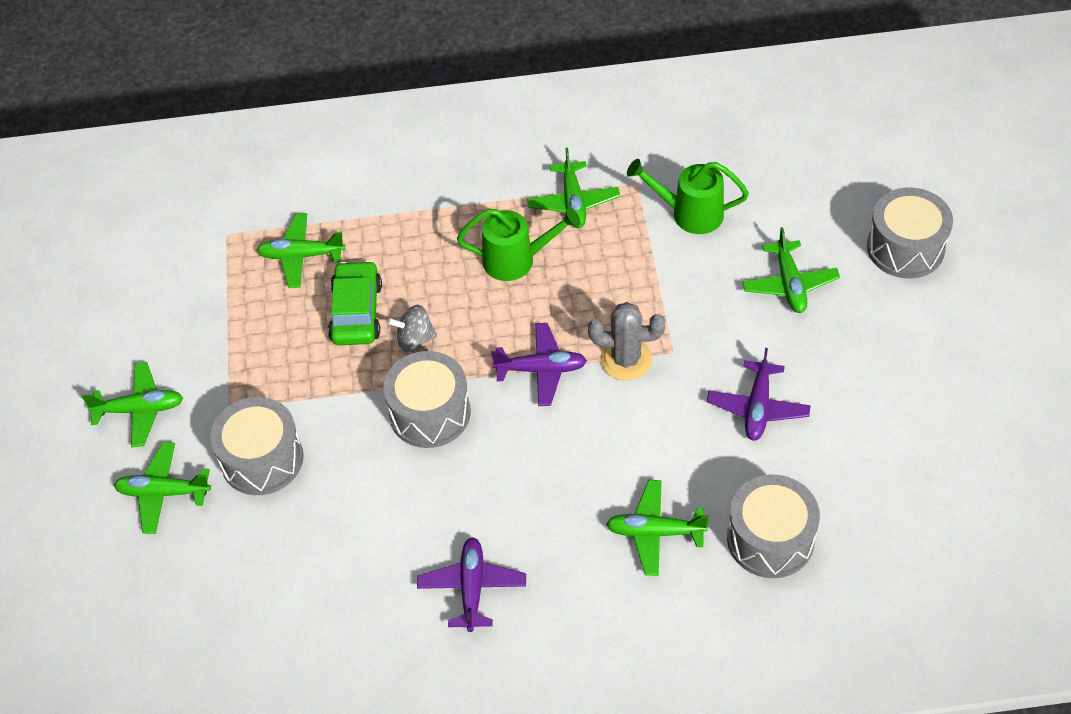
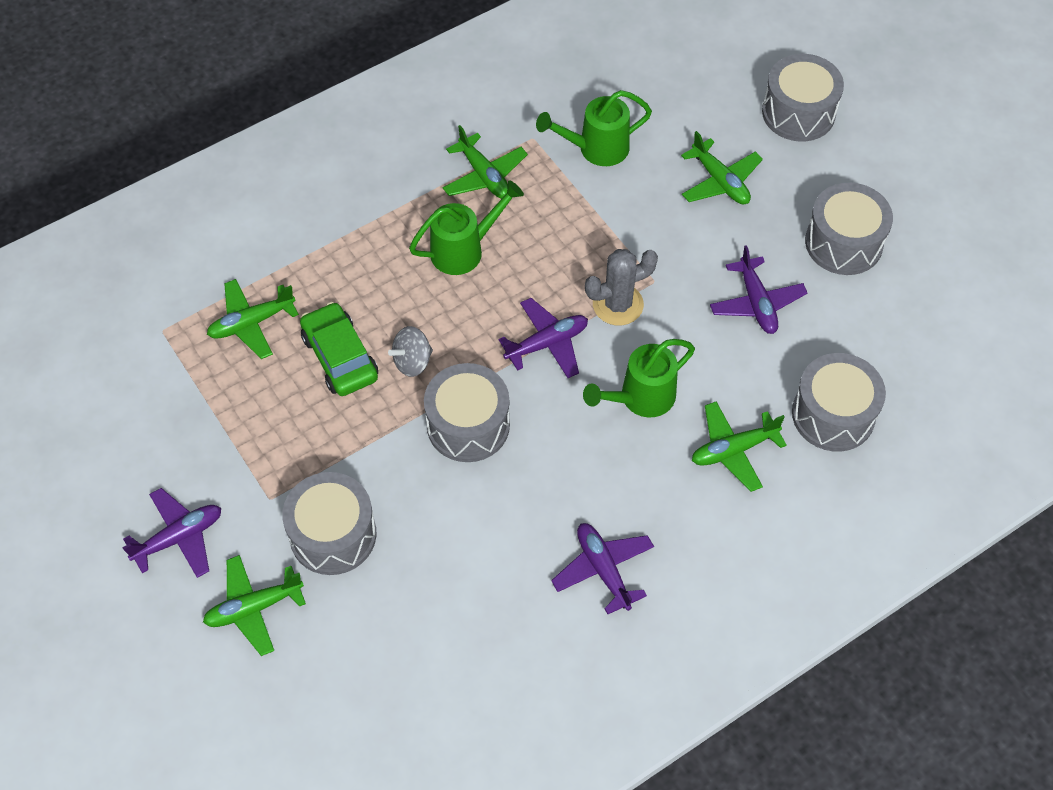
camera: 30 degrees left, 5 degrees up
green plane [82,362,183,448] -> purple plane [122,488,221,578]
none -> green watering can [583,339,695,417]
none -> grey drum [805,183,893,275]

